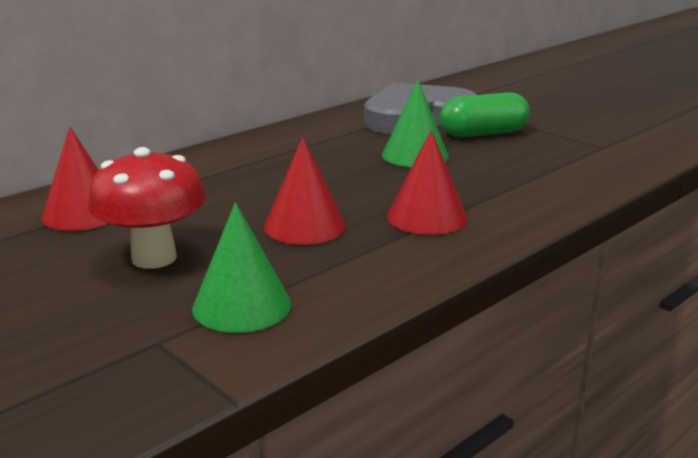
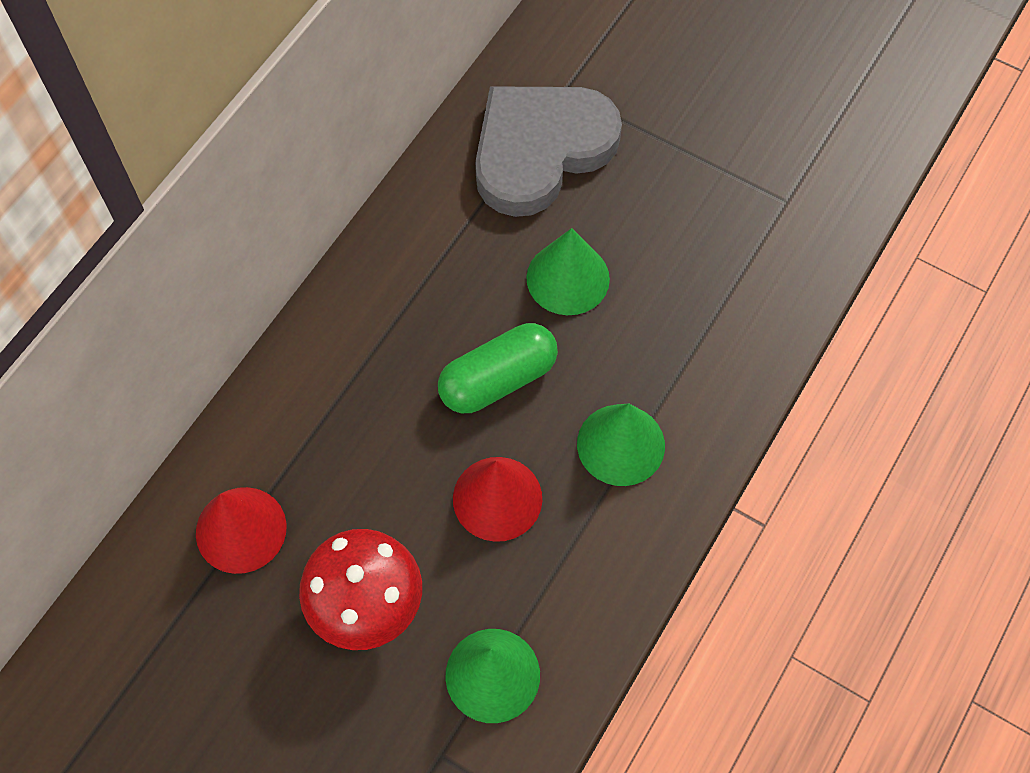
camera: 15 degrees left, 40 degrees up
red cone [387,130,468,235] -> green cone [577,403,665,486]
green capsule [440,92,530,137] -> green capsule moved to [438,323,558,413]

